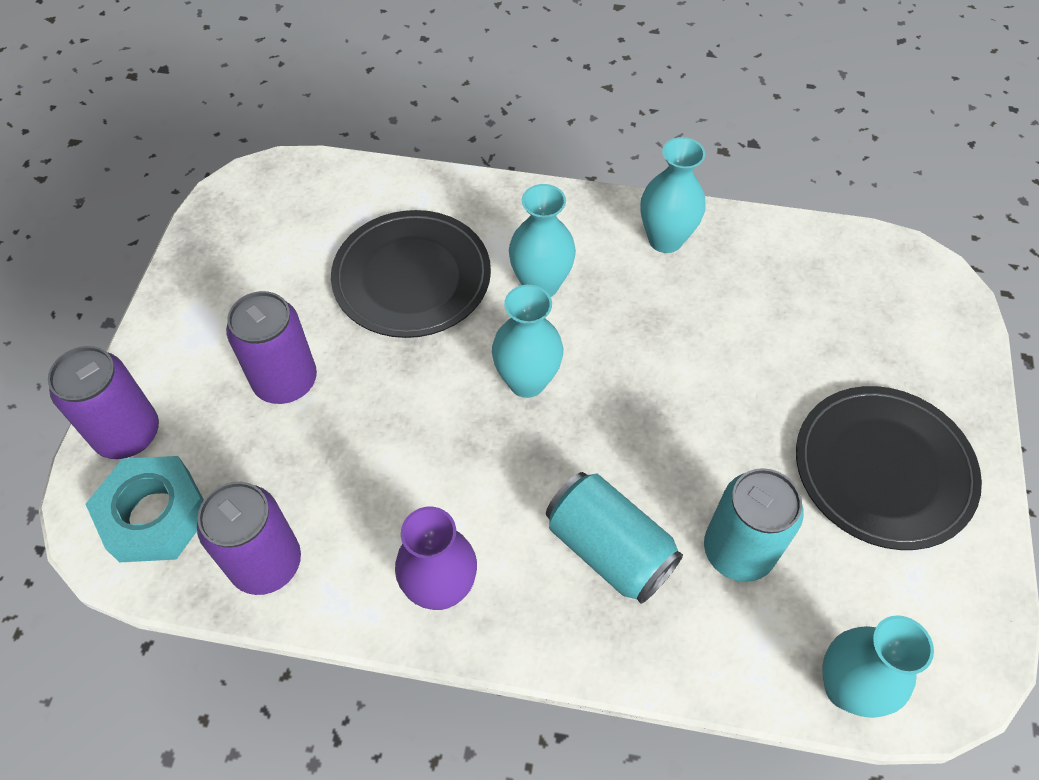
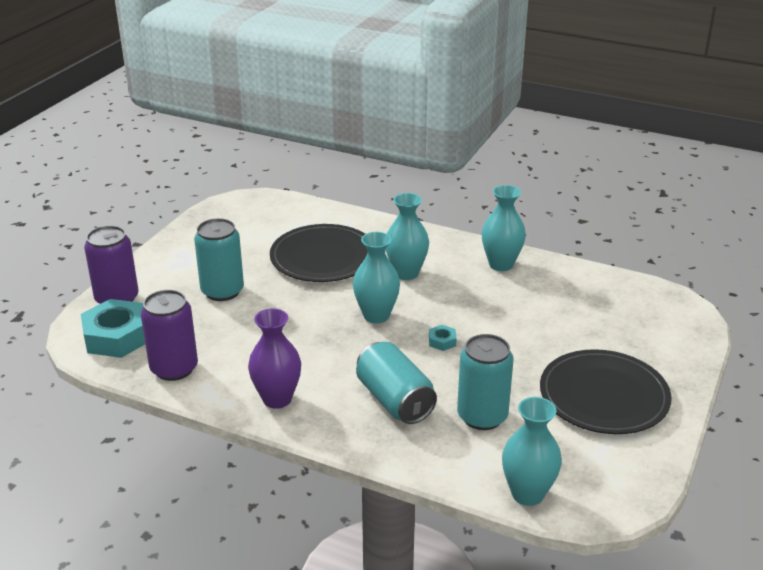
camera: 15 degrees right, 25 degrees down
purple can [226,291,317,404] -> turquoise can [194,218,244,301]
none -> turquoise nut [429,325,457,351]

